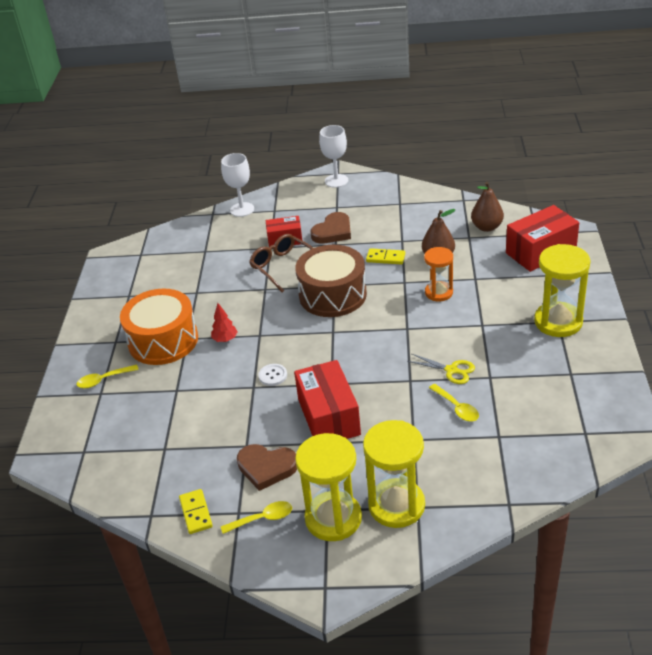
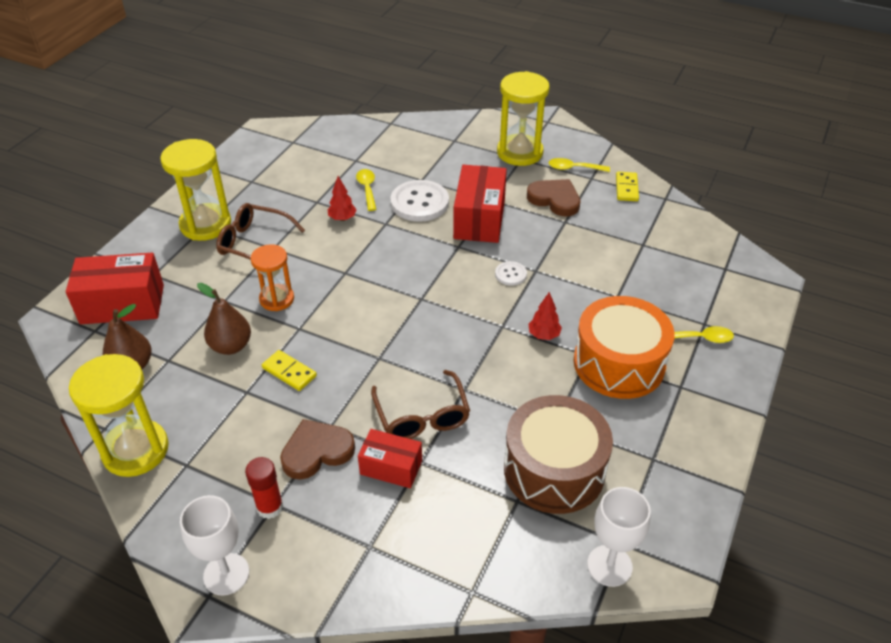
camera: 160 degrees left, 5 degrees up
white goblet [221,153,254,217] -> white goblet moved to [587,487,651,587]
brown drum [295,245,367,317] -> brown drum moved to [504,395,613,514]
yellow hourglass [363,420,425,528] -> yellow hourglass moved to [69,354,169,477]
yellow scissors [407,354,475,384] -> red tree [327,176,357,221]
none -> brown glasses [216,203,305,260]
none -> red glue stick [245,457,283,519]
none -> white button [390,180,449,222]

